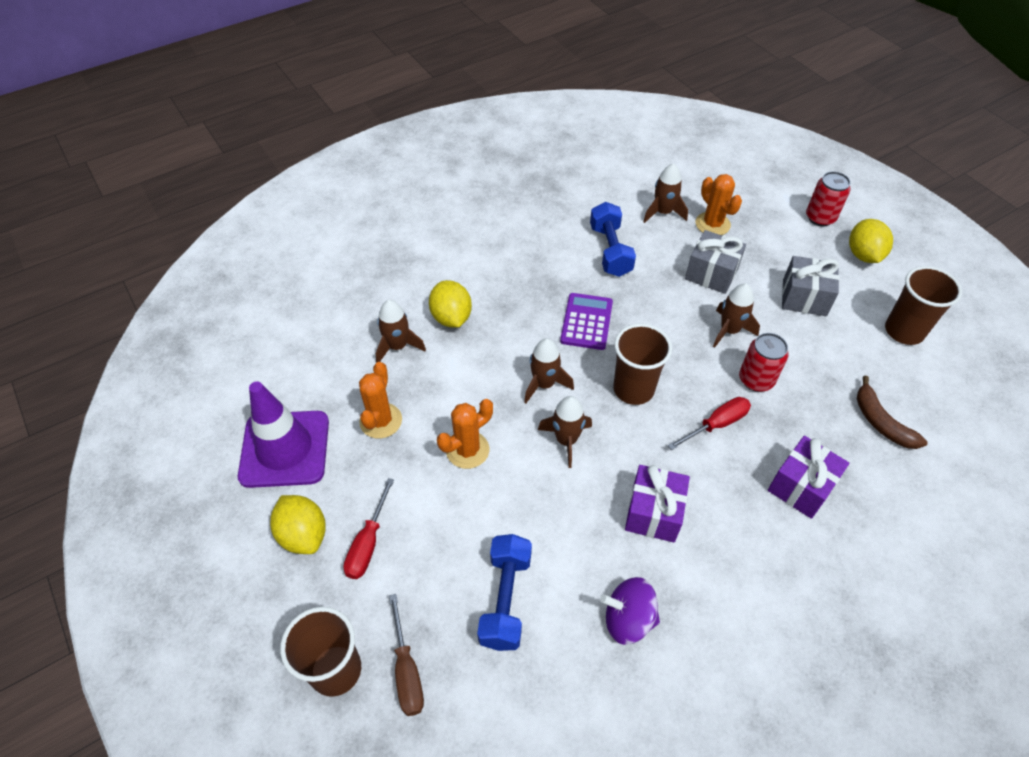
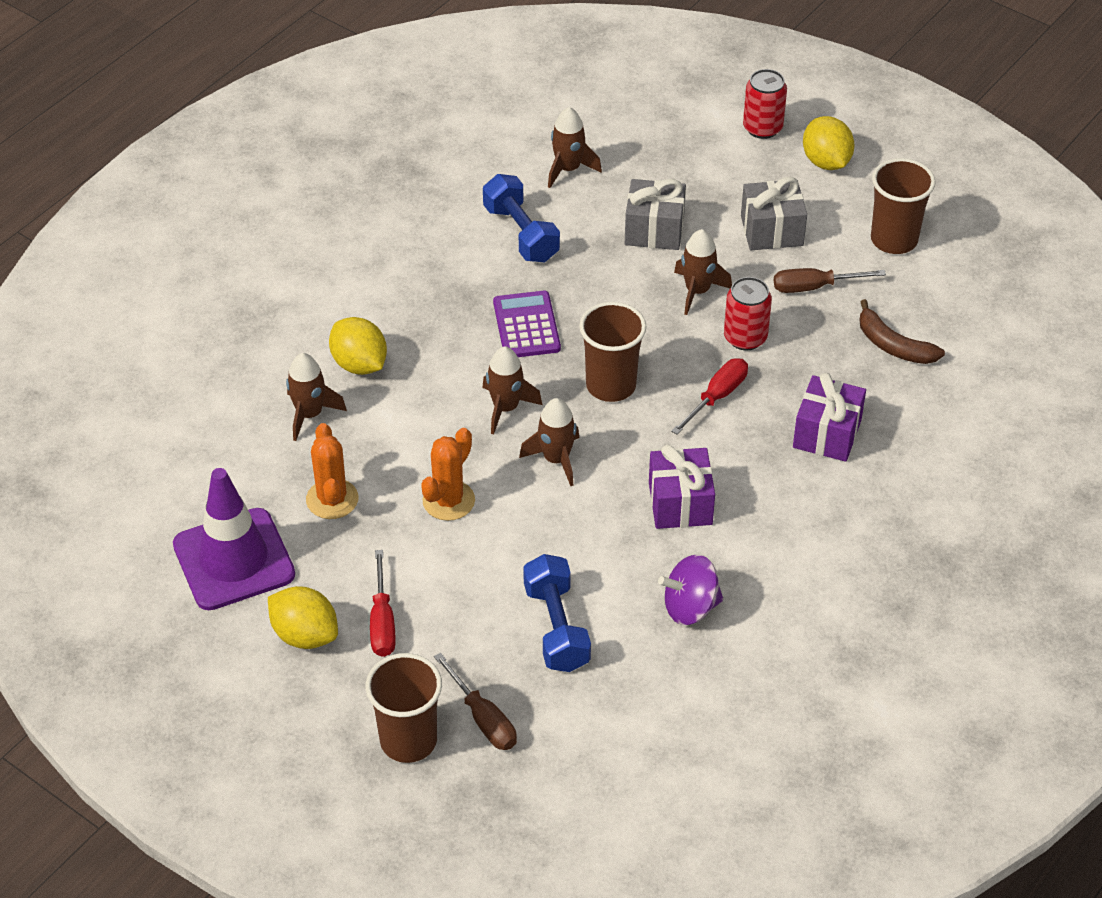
camera: 20 degrees left, 5 degrees down
orange cactus [696,174,742,235] -> none
none -> brown screwdriver [774,268,886,293]

